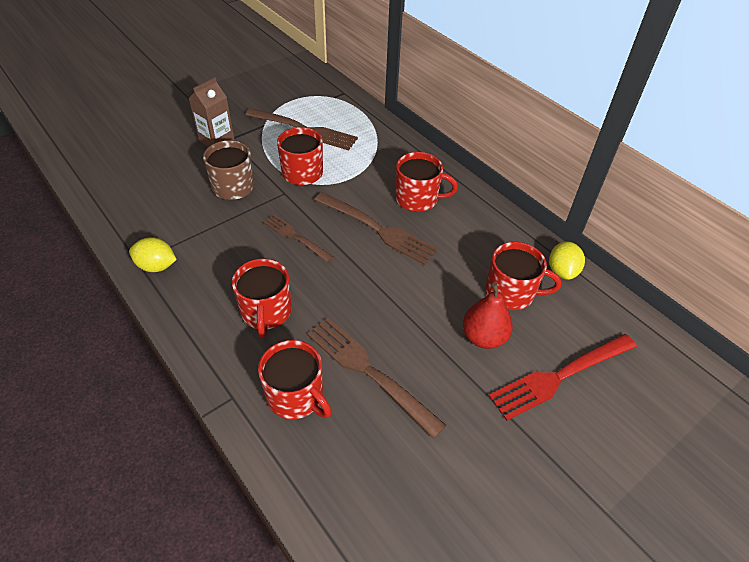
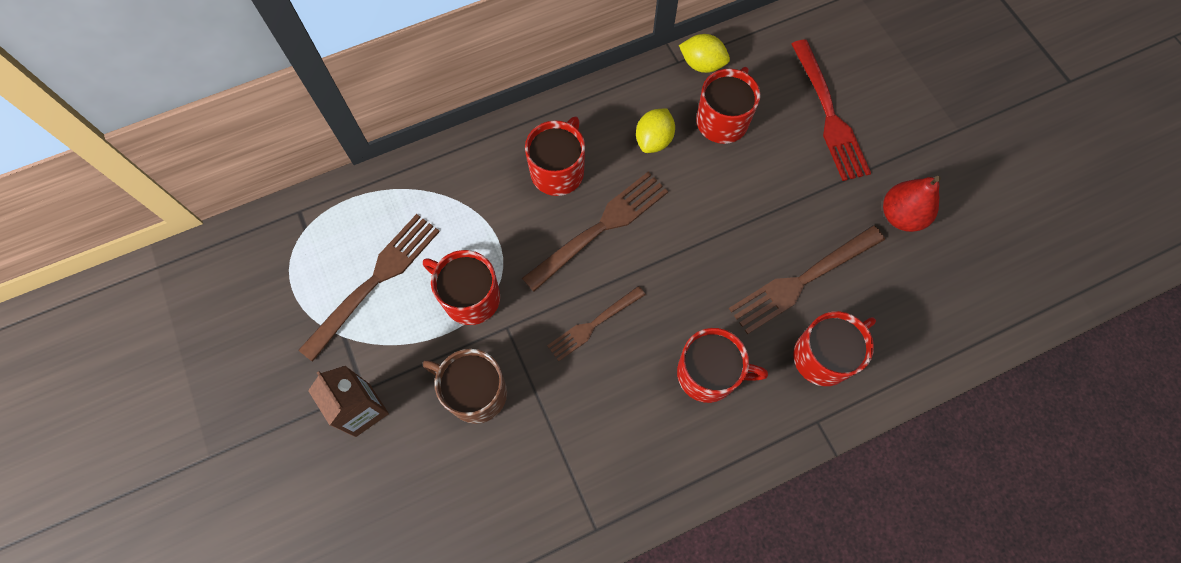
camera: 75 degrees left, 20 degrees up
yellow lemon [129,237,177,272] -> yellow lemon moved to [636,108,675,153]
red pear [463,283,513,349] -> red pear moved to [883,176,941,232]

